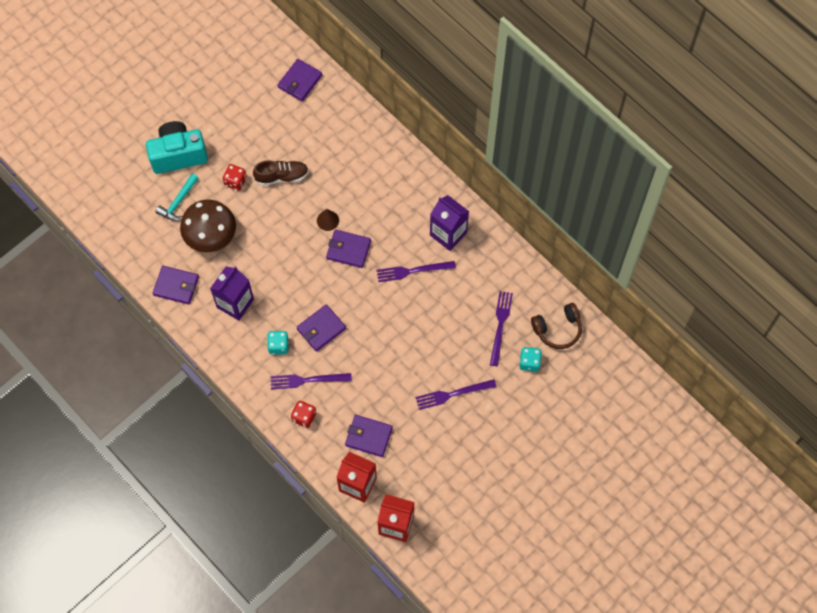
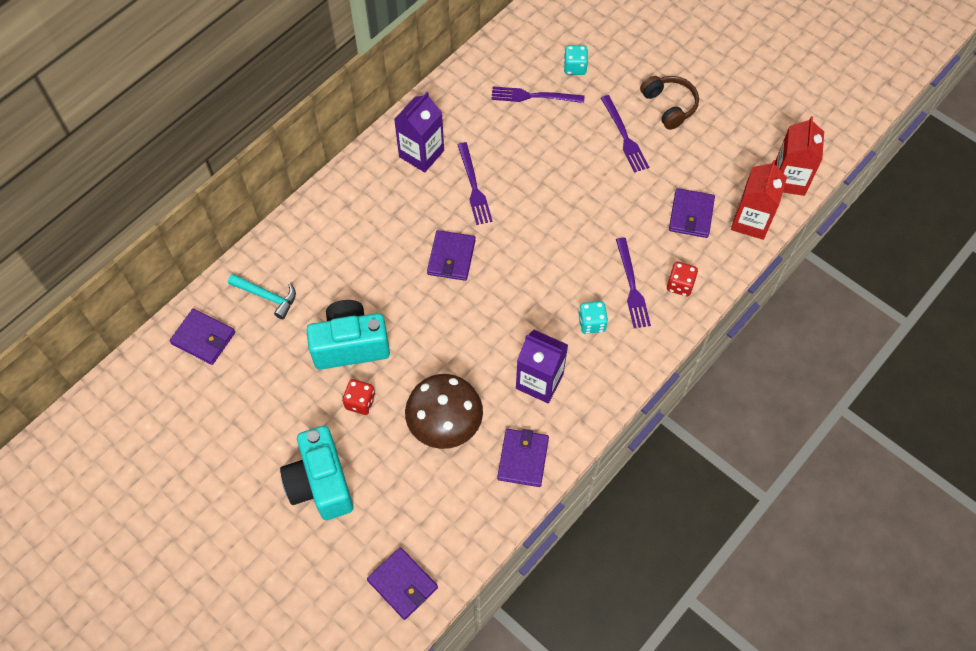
camera: 95 degrees left, 5 degrees down
turquoise hammer [155,174,199,221] -> turquoise hammer moved to [228,274,296,319]
brown shoe [253,160,309,186] -> turquoise camera [306,300,390,370]
purple wallet [297,304,346,352] -> purple wallet moved to [367,547,438,620]
brown cone [317,209,339,231] -> none
brown headphones [531,303,582,349] -> brown headphones moved to [640,76,699,130]

